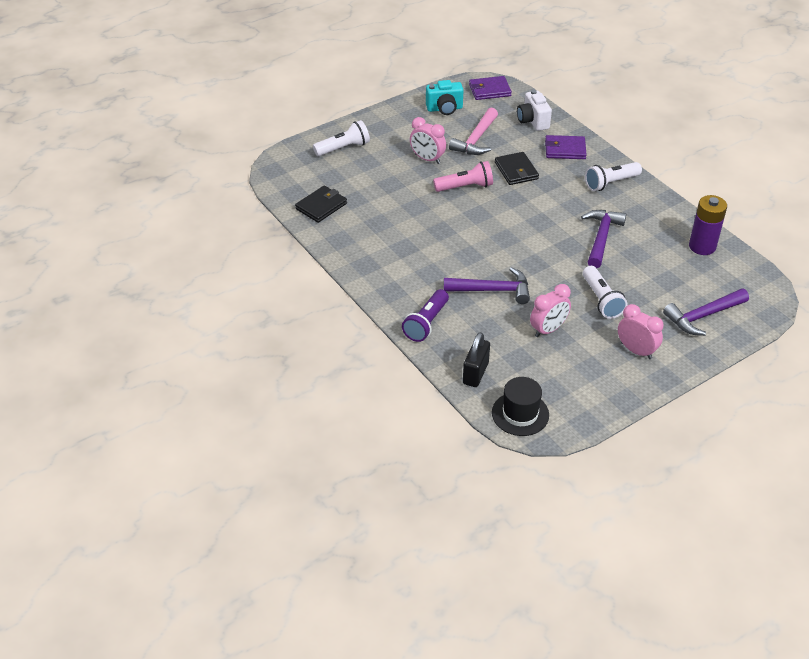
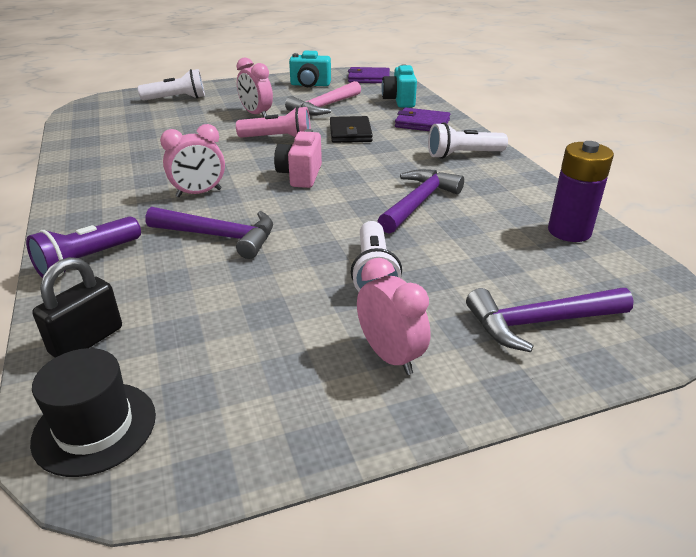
camera: 15 degrees right, 10 degrees down
black wallet [295,185,347,223] -> none
white camera [517,90,552,131] -> turquoise camera [381,64,417,108]
pink clock [530,284,571,337] -> pink clock moved to [160,124,225,197]
none -> pink camera [274,129,322,188]

